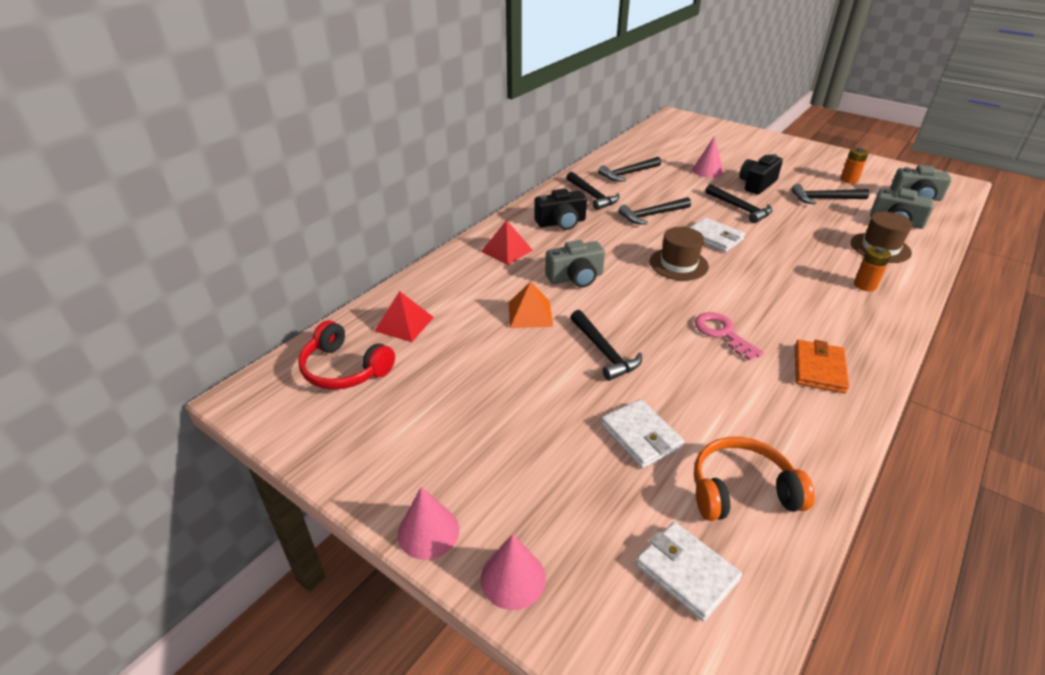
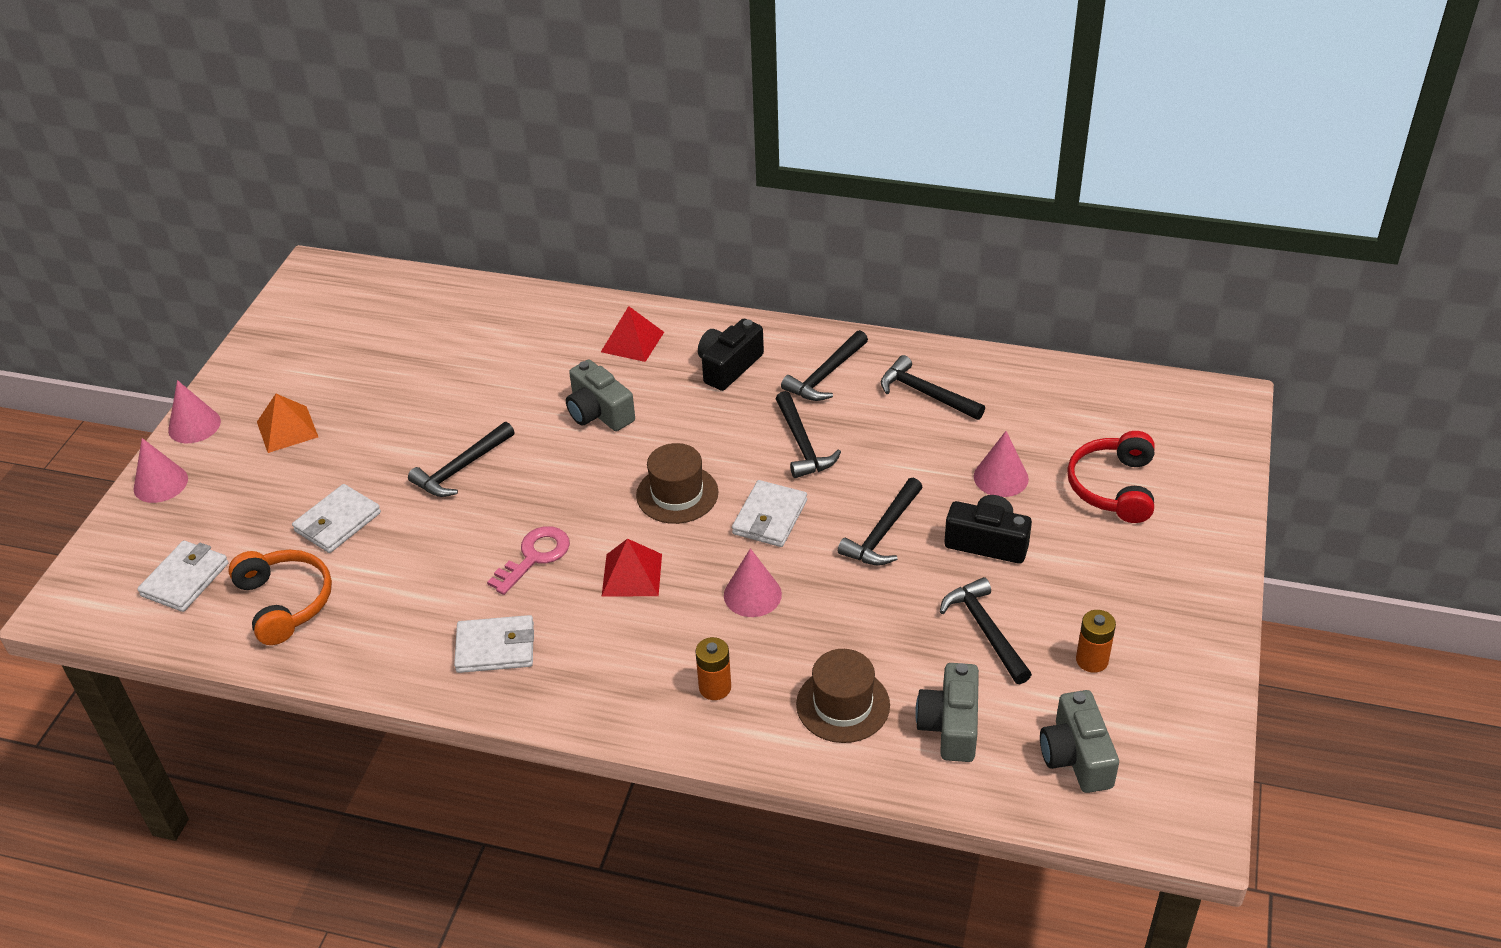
camera: 70 degrees right, 5 degrees up
red headphones [298,320,395,390] -> red headphones moved to [1067,431,1155,523]
red pyramid [375,291,434,342] -> red pyramid moved to [602,538,662,597]
orange pyramid [509,281,553,328] -> orange pyramid moved to [257,394,318,453]
black camera [534,188,587,230] -> black camera turned 75 degrees clockwise [698,319,764,391]
black hammer [618,197,691,225] -> black hammer turned 150 degrees counterclockwise [776,391,841,478]
orange wallet [795,340,849,394] -> white wallet [454,615,534,673]
none -> pink cone [724,548,782,617]

